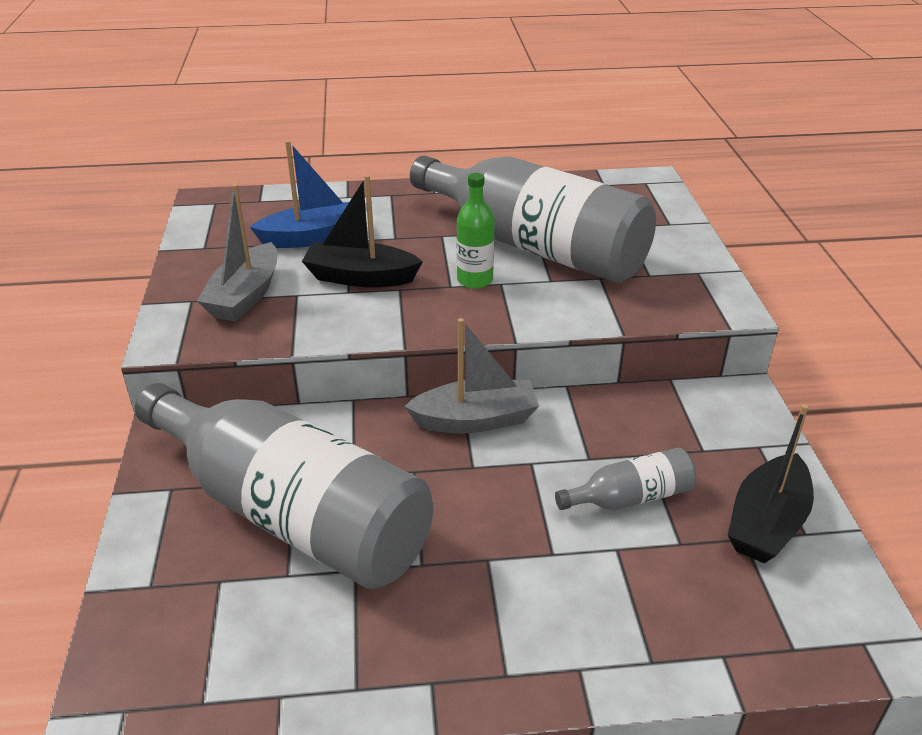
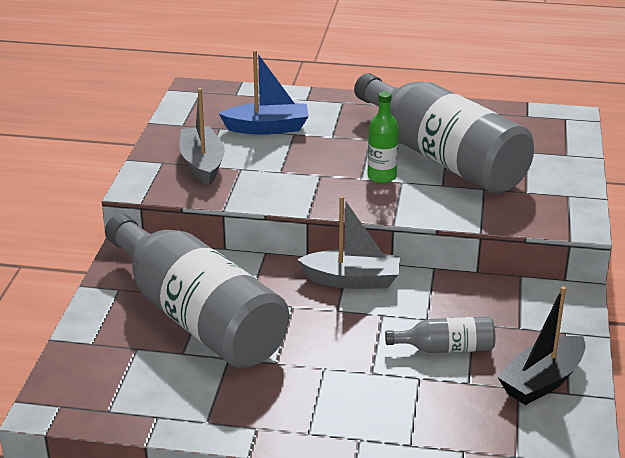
camera: 15 degrees right, 5 degrees down
grey boat [197,184,277,322] -> grey boat turned 135 degrees clockwise [179,88,225,185]
black boat [302,175,423,287] -> none

